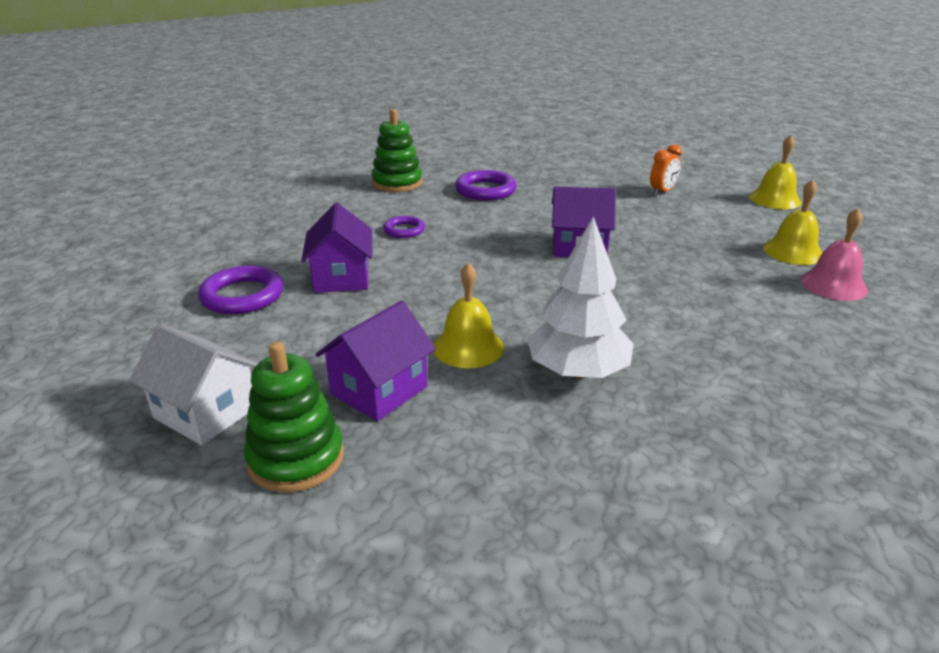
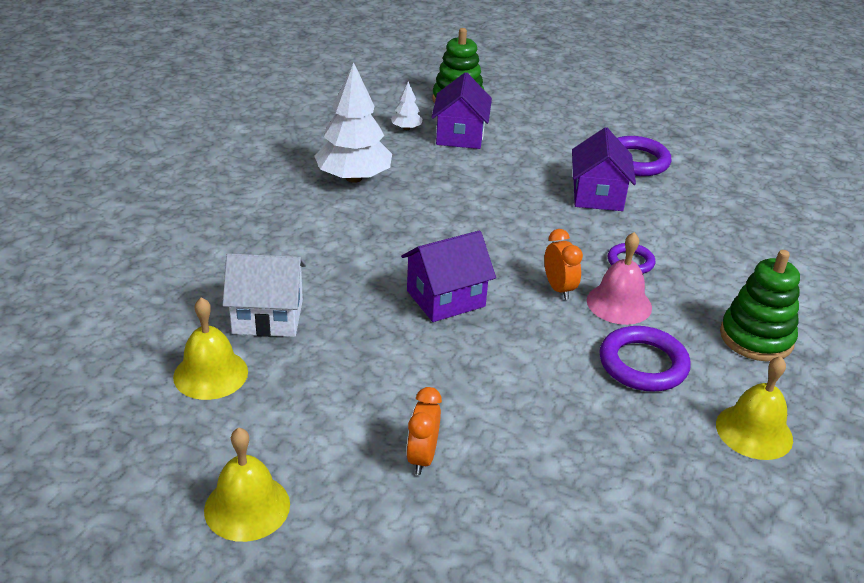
camera: 145 degrees right, 5 degrees up
white house [129,324,258,445] -> white house moved to [222,253,306,337]
purple house [301,203,372,293] -> purple house turned 45 degrees clockwise [572,127,636,211]
yellow bell [433,263,504,368] -> yellow bell moved to [716,356,793,460]
pink bell [801,208,868,301] -> pink bell moved to [587,232,652,325]
none -> white tree [391,81,423,130]
none -> orange clock [544,229,583,300]

